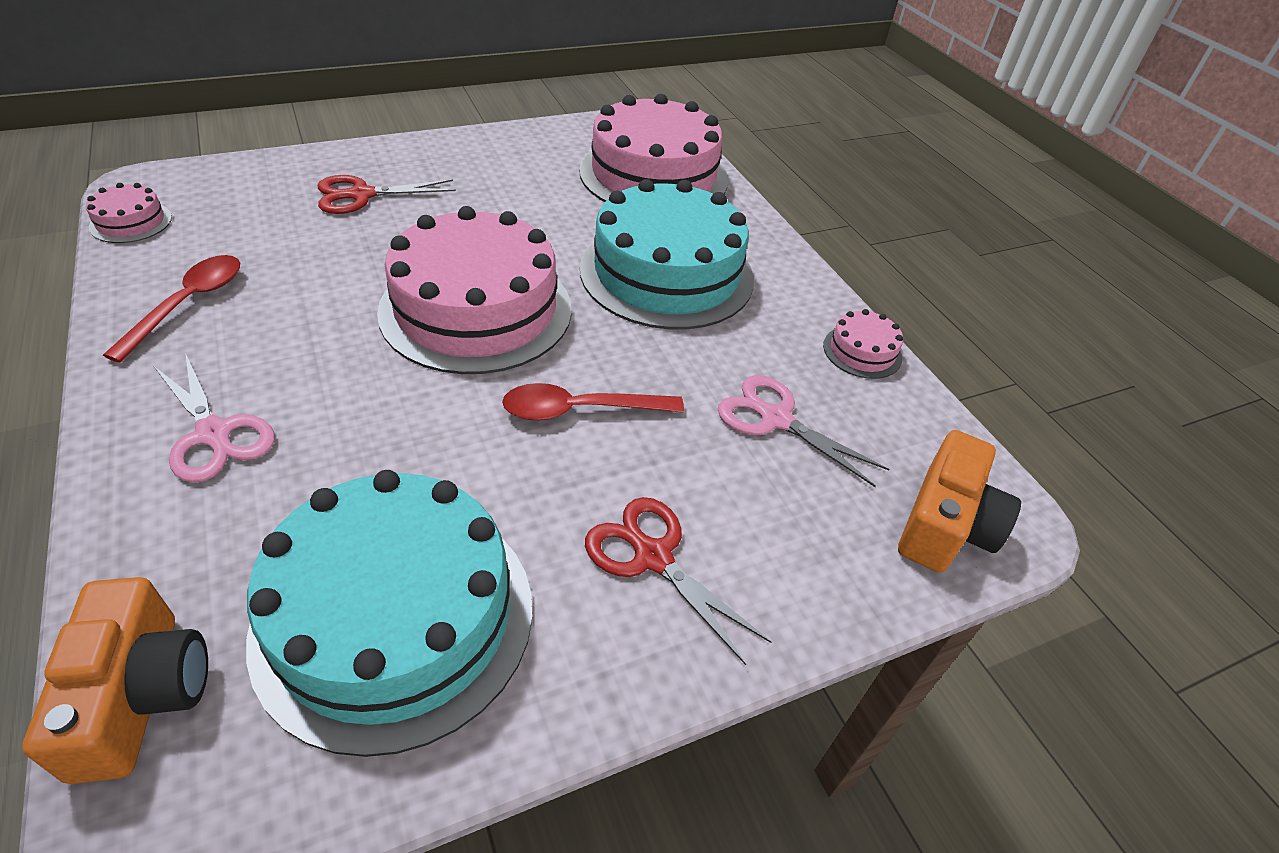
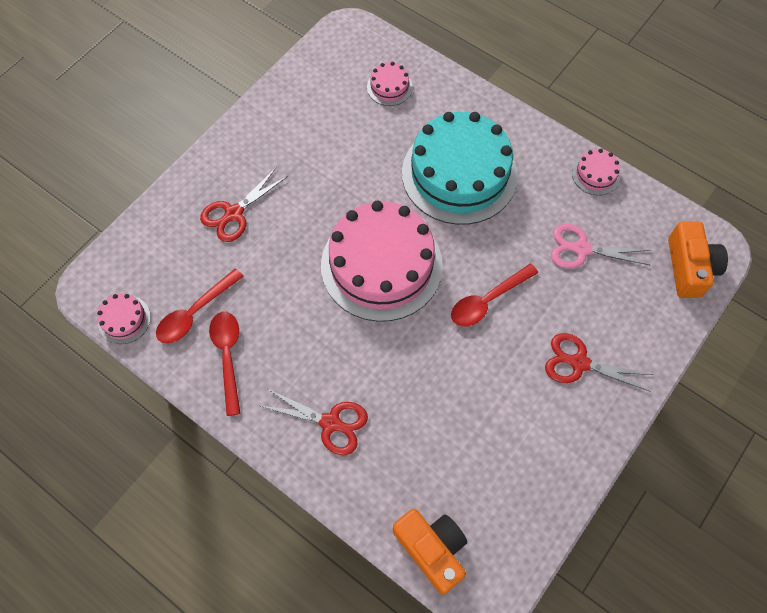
camera: 25 degrees left, 20 degrees up
pink scissors [154,353,275,483] -> red scissors [261,389,368,455]
turquoise cake [246,470,532,757] -> none
pink cake [579,94,728,202] -> pink cake [367,62,412,106], size x0.42
none -> red spoon [156,268,244,343]

